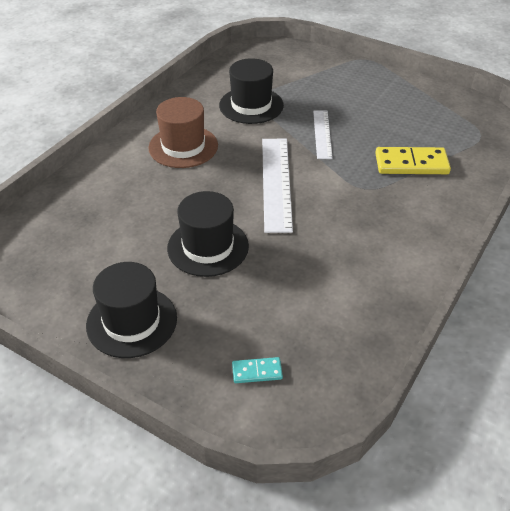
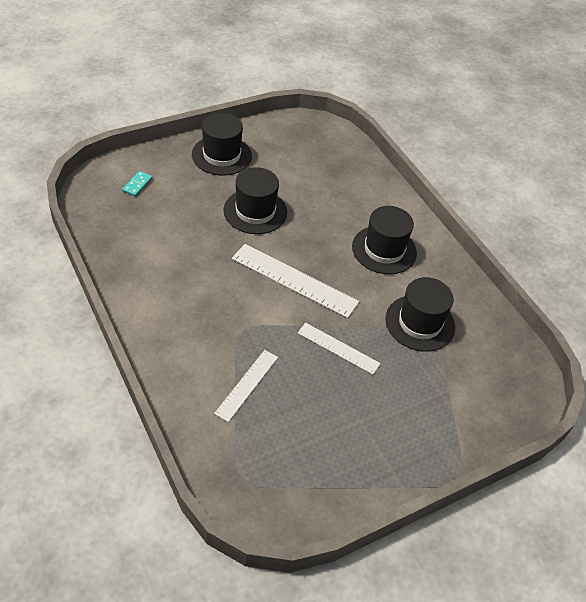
camera: 115 degrees right, 5 degrees up
brown hat [148,97,218,168] -> black hat [352,206,417,274]
yellow domino [375,147,451,174] -> white ruler [214,350,278,422]

